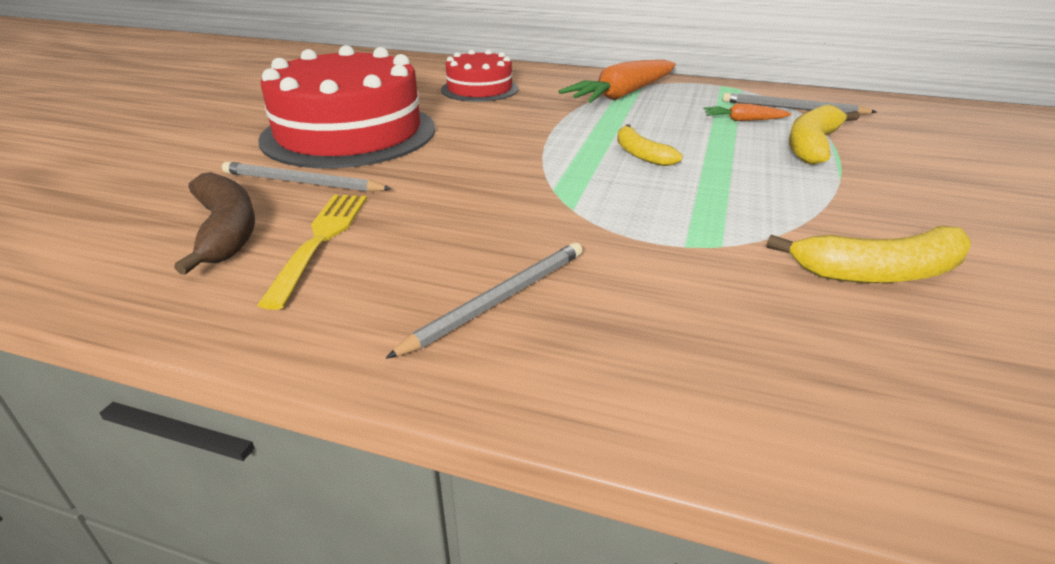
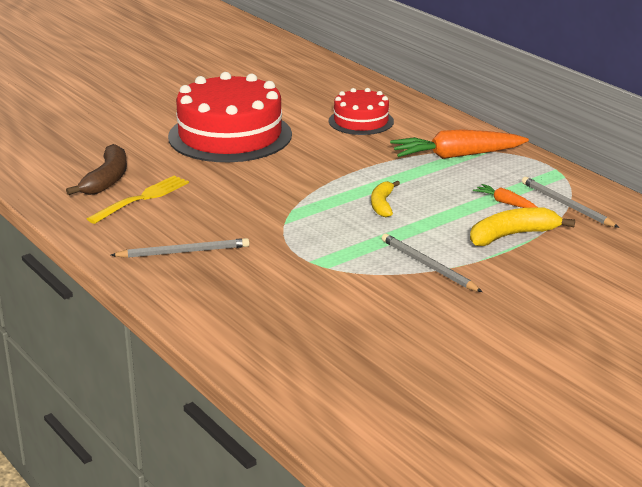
camera: 35 degrees right, 5 degrees down
grey pencil [222,162,392,192] -> grey pencil moved to [382,234,482,292]
yellow banana [766,226,971,283] -> none

